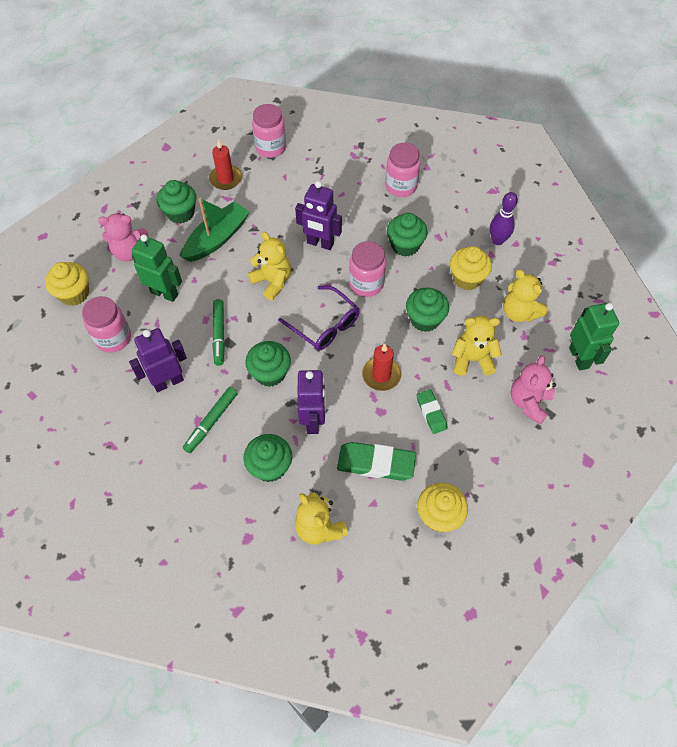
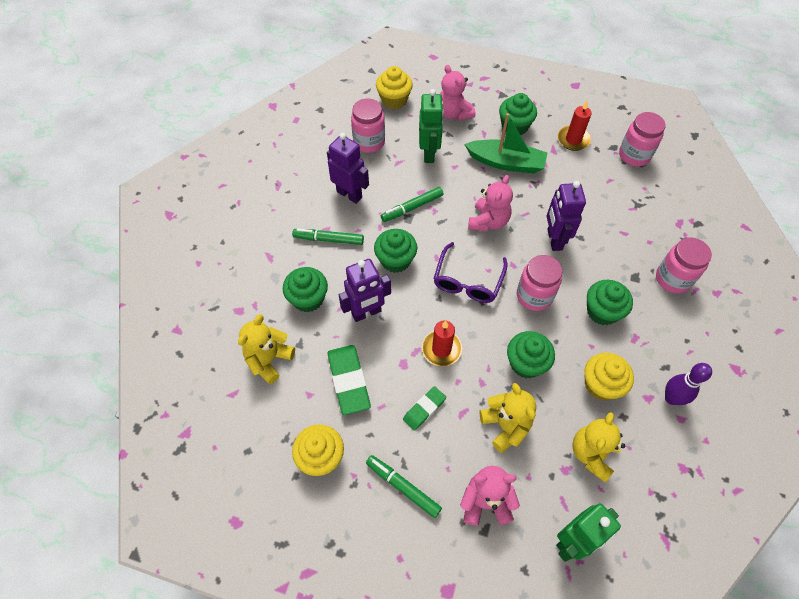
camera: 65 degrees right, 0 degrees up
yellow teddy bear [248,232,291,300] -> pink teddy bear [468,175,513,232]
none -> green marker [366,455,442,518]

